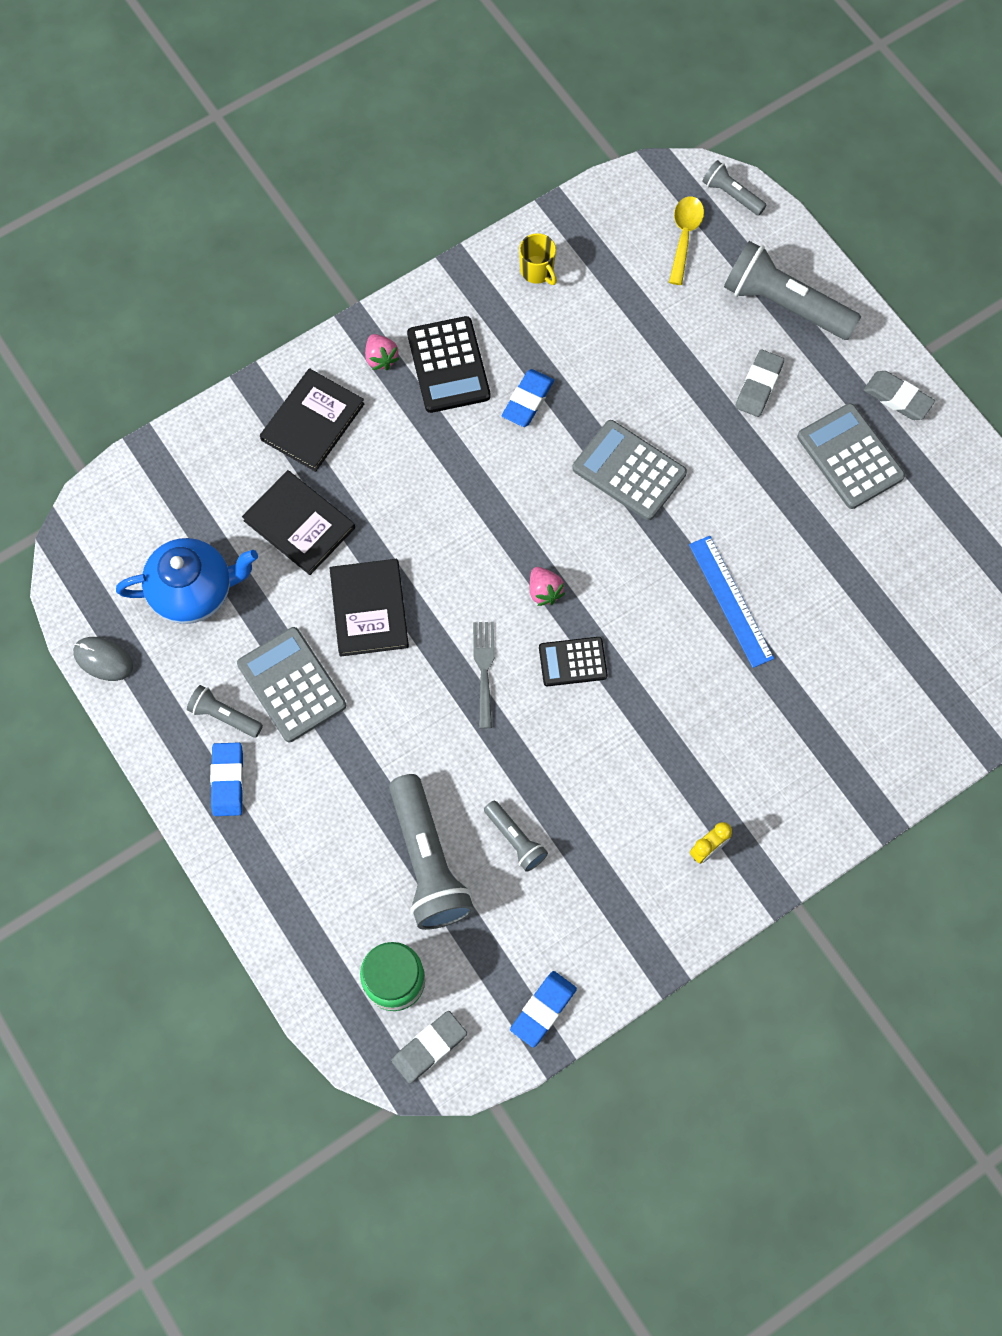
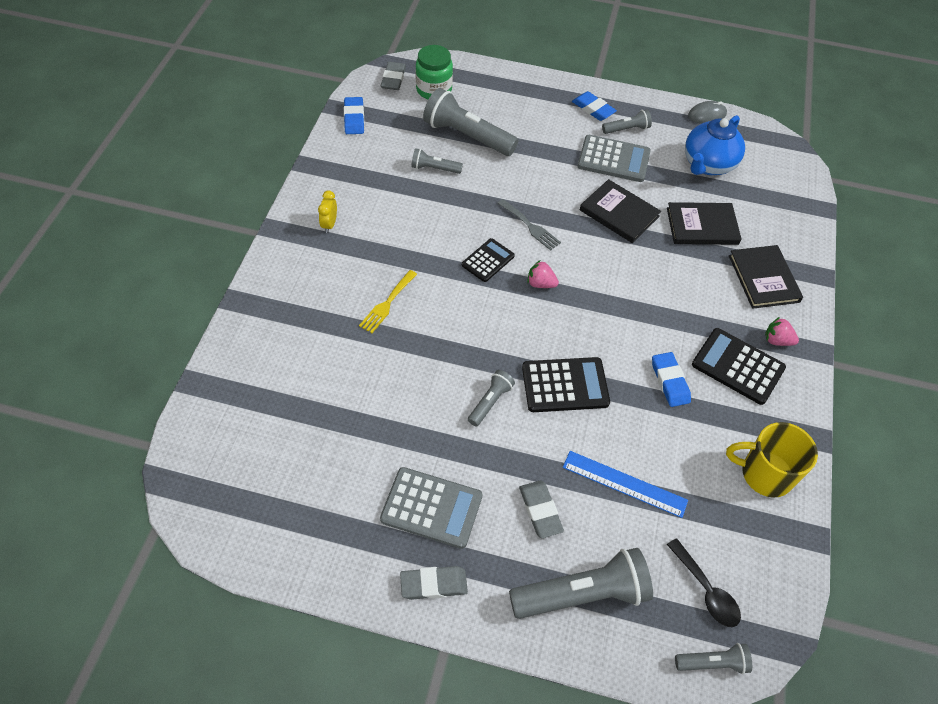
camera: 135 degrees right, 15 degrees down
yellow mug [519,233,557,285] -> yellow mug [726,422,818,498], size x1.68
grey calculator [572,420,687,520] -> black calculator [522,357,610,412]
yellow spoon [669,196,704,285] -> black spoon [667,538,741,627]
blue ruler [689,536,774,668] -> blue ruler moved to [563,451,688,518]
none -> yellow fork [359,270,417,333]
none -> grey flashlight [468,370,515,426]

